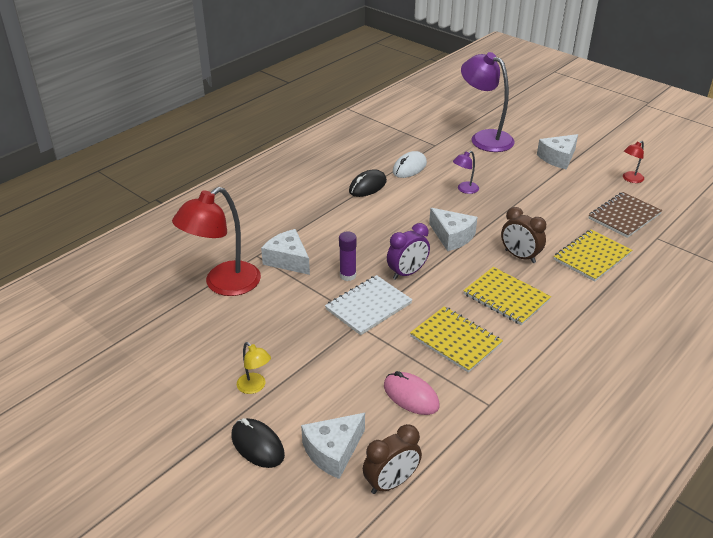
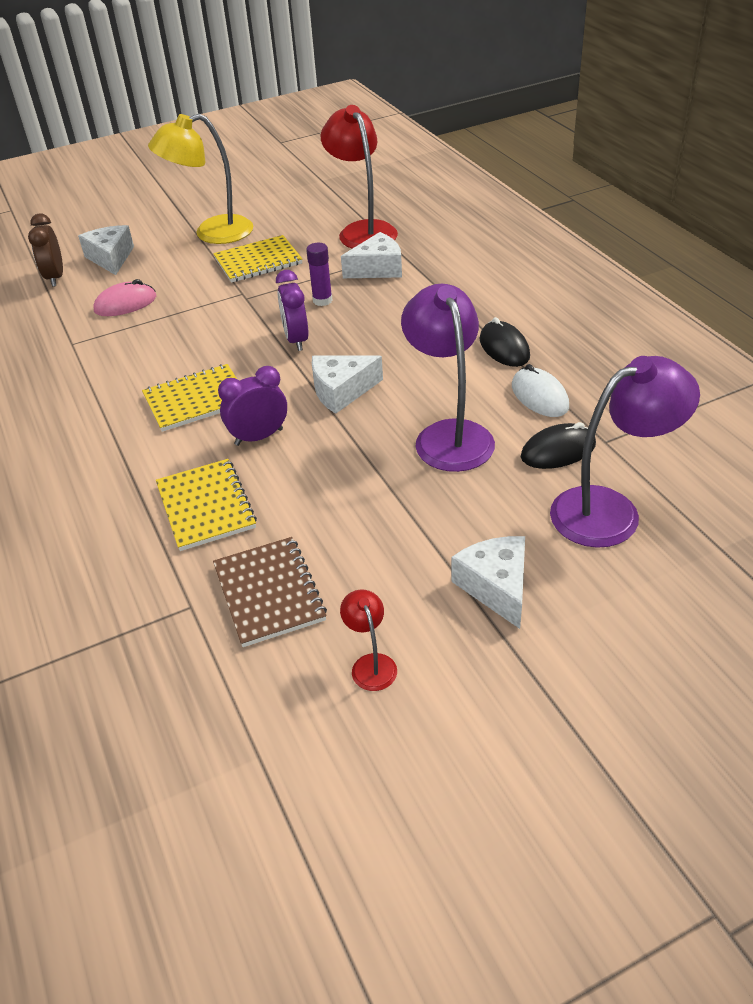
camera: 115 degrees right, 5 degrees up
black mouse [232,418,285,468] -> black mouse moved to [521,422,596,469]
yellow lamp [237,342,271,394] -> yellow lamp [148,114,253,244], size x2.19
white notebook [325,275,412,335] -> none
yellow notebook [410,306,503,373] -> yellow notebook moved to [213,235,302,283]
purple lamp [453,151,479,194] -> purple lamp [401,284,495,472], size x2.19
brown clock [501,207,546,263] -> purple clock [218,366,287,446]

